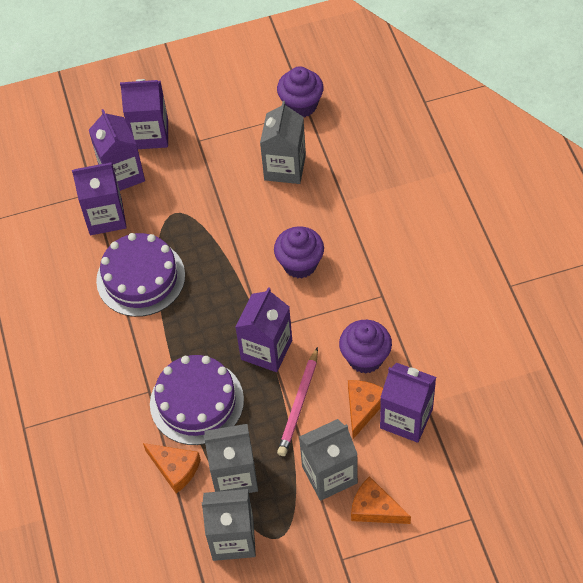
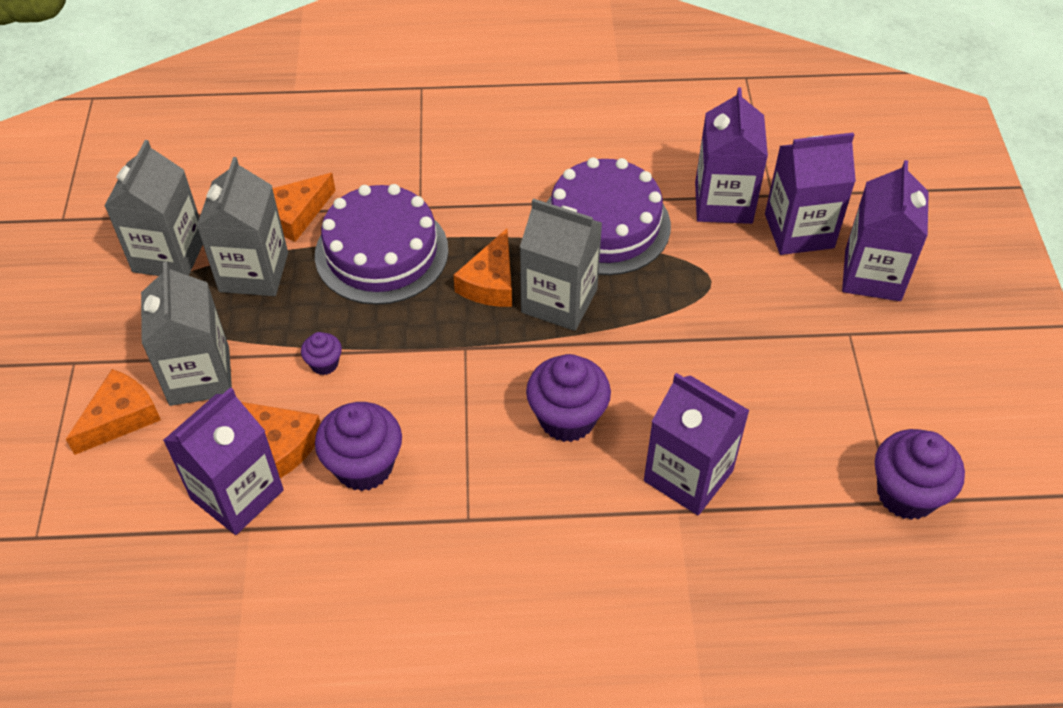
camera: 100 degrees right, 5 degrees down
purple carton [235,287,292,372] -> purple carton moved to [644,373,750,515]
grey carton [260,101,306,184] -> grey carton moved to [520,198,602,331]
pink pencil [277,347,318,456] -> purple cupcake [301,332,342,375]
none -> orange cheese [454,228,512,307]

